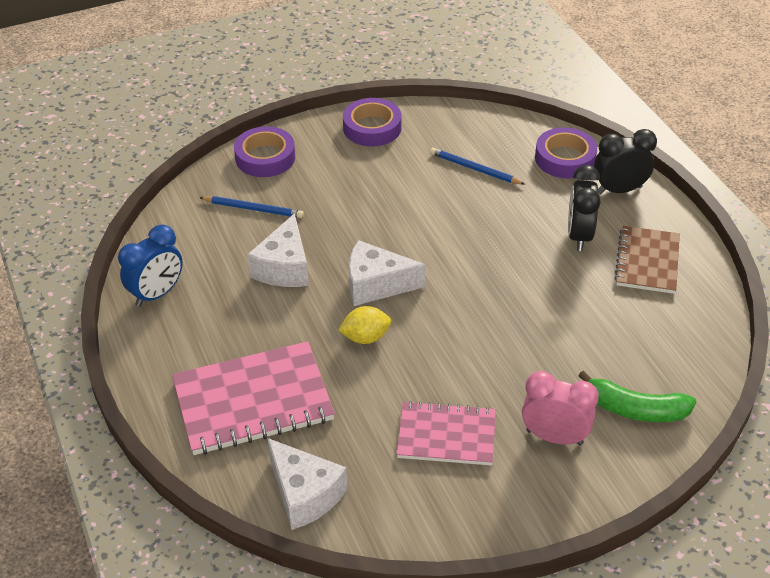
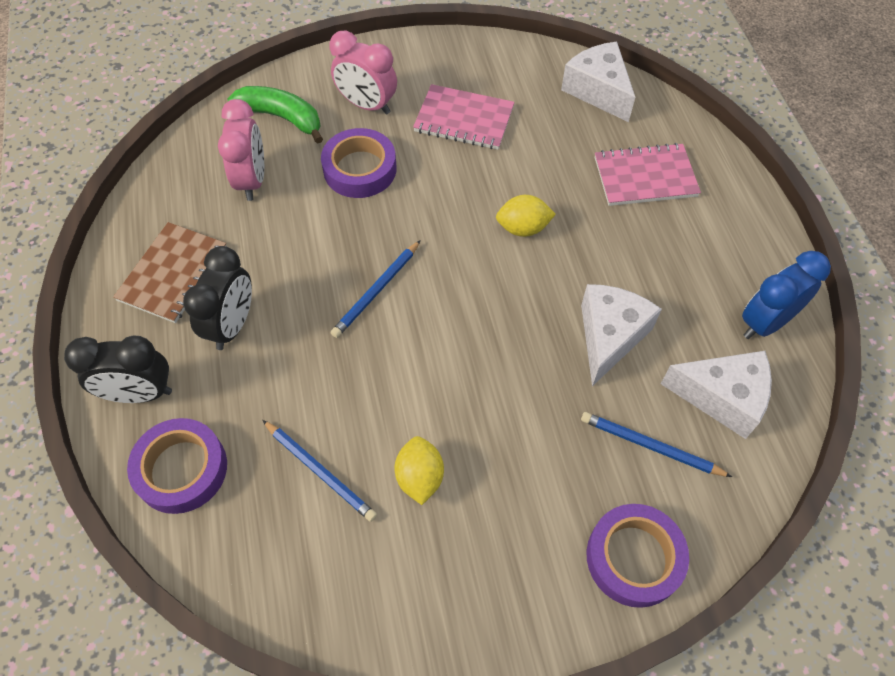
camera: 170 degrees left, 15 degrees up
pink notebook [172,341,335,455] -> pink notebook [595,143,701,206], size x0.64
purple tape [343,98,401,146] -> purple tape moved to [321,128,396,198]
white cheese [349,240,425,306] -> white cheese moved to [661,351,772,439]
none -> pink clock [218,99,264,201]
none -> blue pencil [331,240,421,338]
none -> yellow lemon [394,436,444,505]

